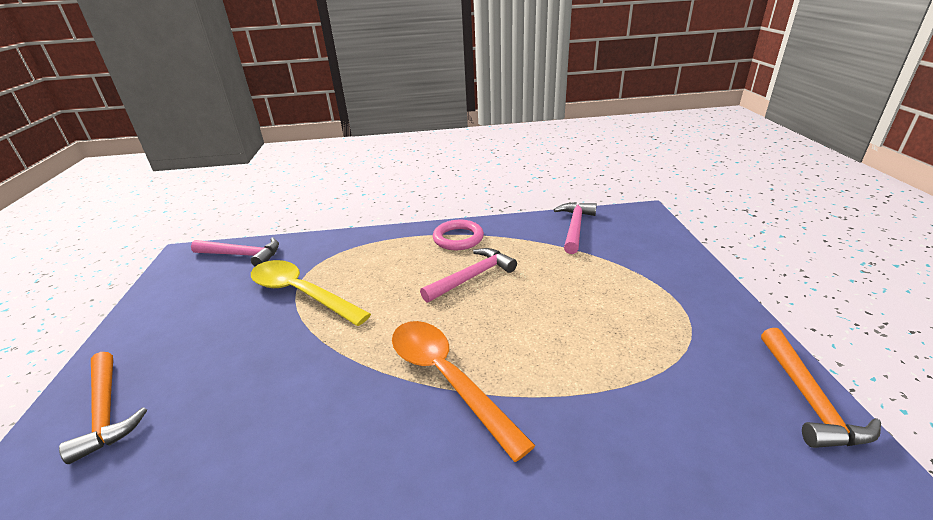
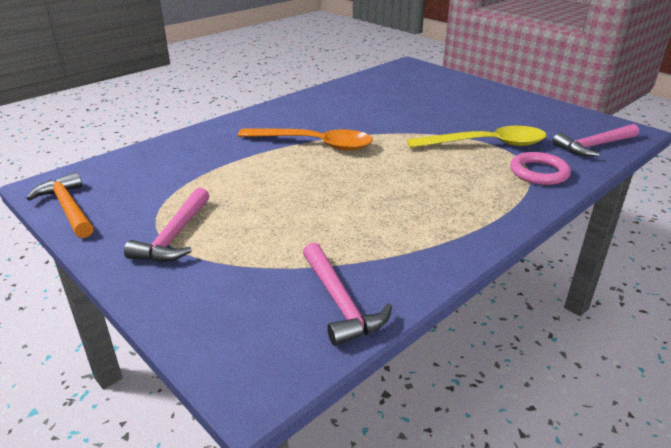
camera: 140 degrees right, 0 degrees up
orange hammer [59,352,147,464] -> none
pink hammer [420,248,517,303] -> pink hammer moved to [124,187,209,262]
pink ring [433,220,484,250] -> pink ring moved to [510,152,571,185]

